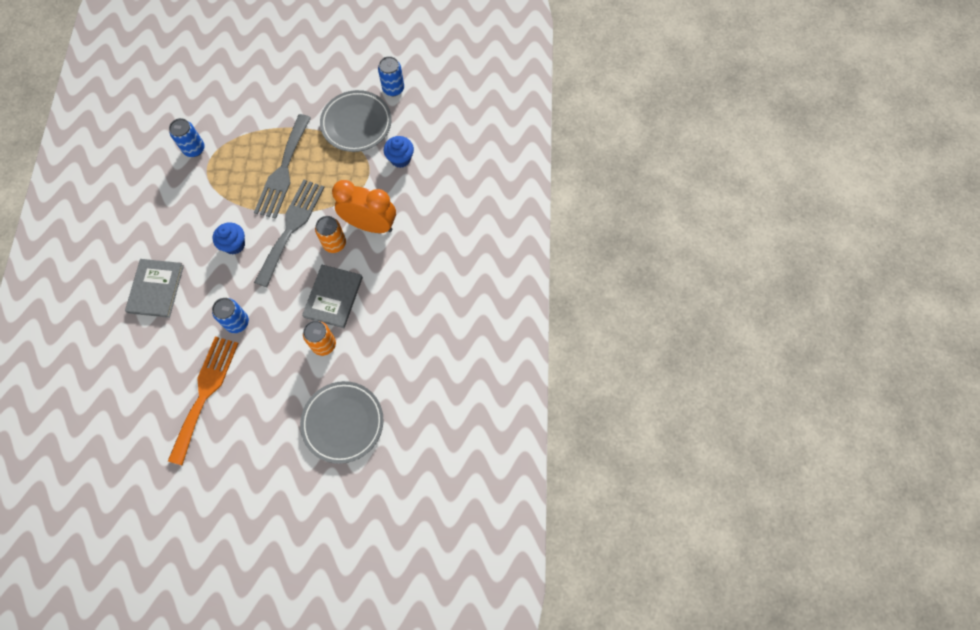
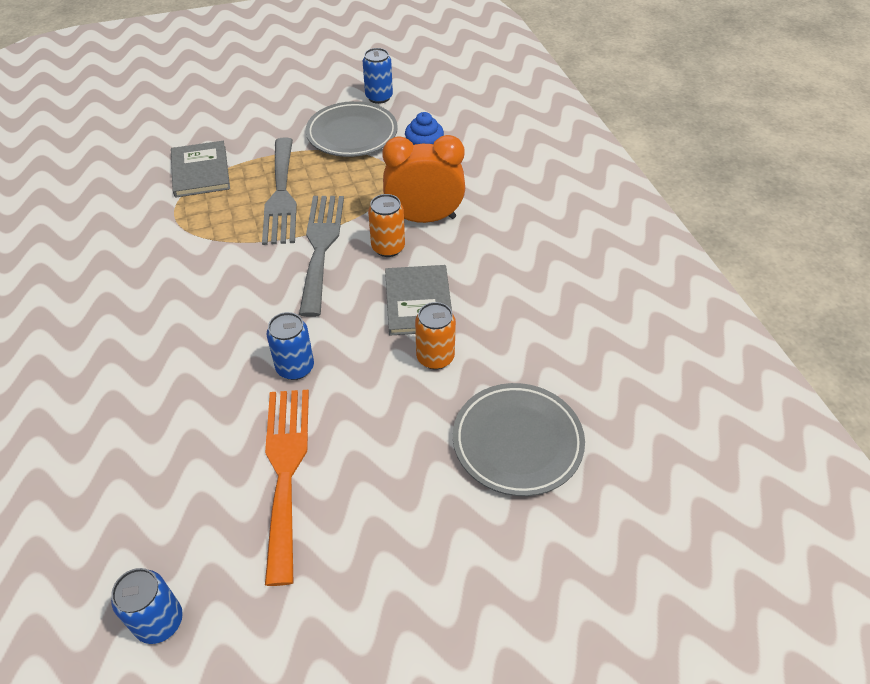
camera: 20 degrees left, 20 degrees down
grey book [125,259,184,318] -> grey book moved to [171,141,230,198]
blue can [169,118,205,157] -> blue can moved to [111,568,183,644]
blue cupcake [213,222,245,254] -> none

